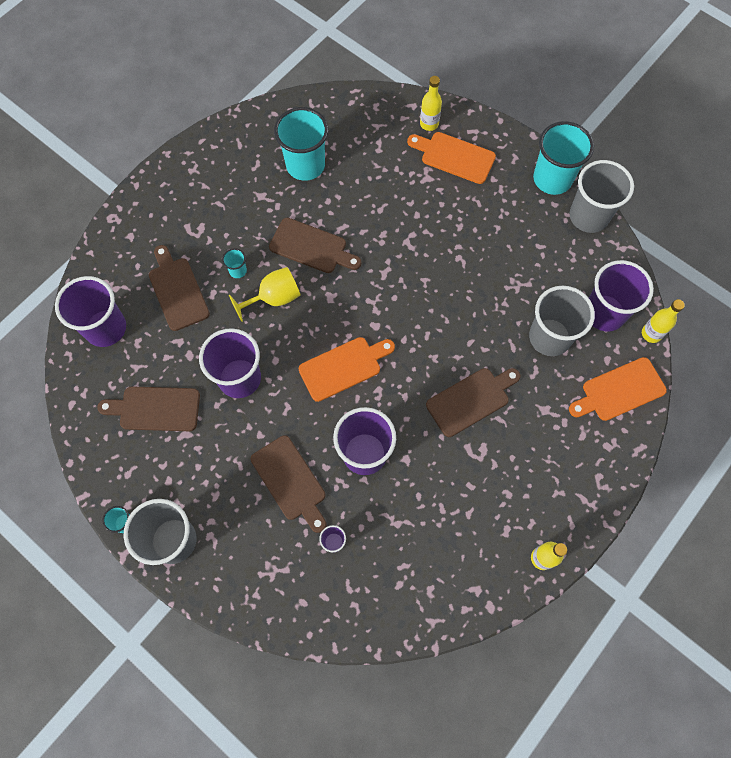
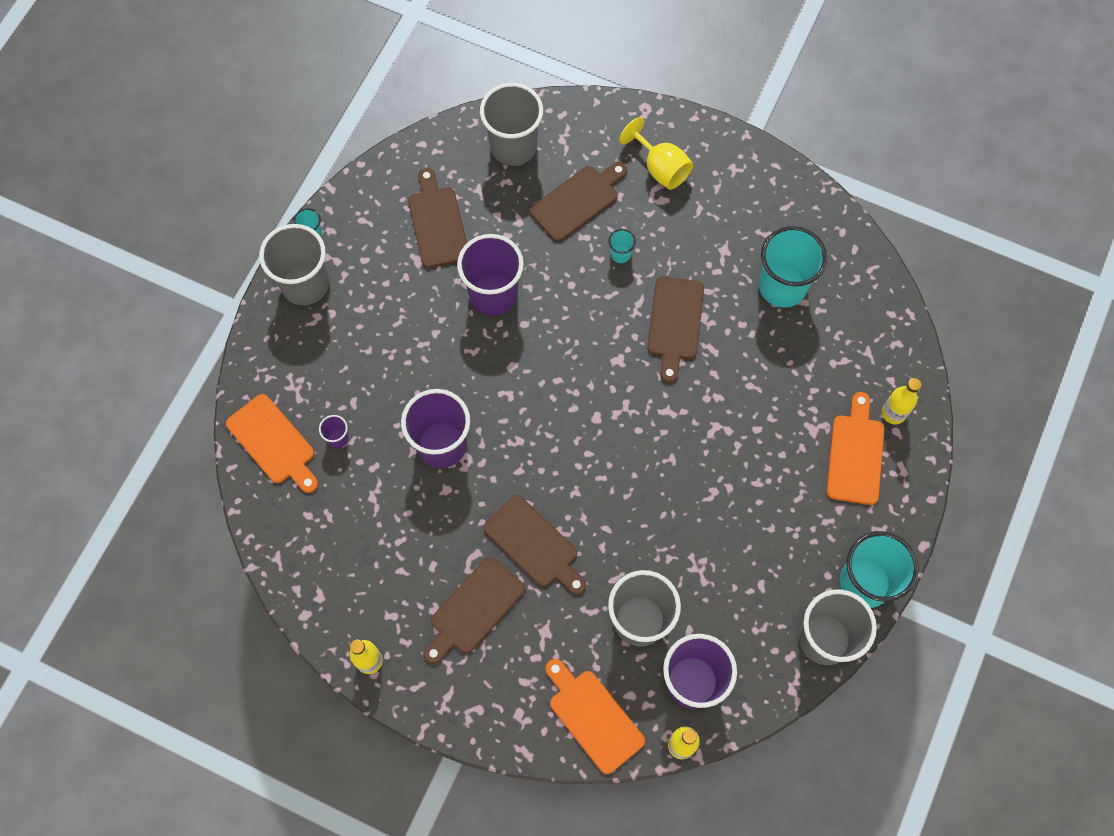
camera: 75 degrees right, 0 degrees up
purple cup [55,276,126,347] -> grey cup [480,83,543,166]
yellow goblet [229,267,301,322] -> yellow goblet moved to [619,117,693,190]
brown cutting board [251,435,326,533] -> brown cutting board moved to [424,557,525,664]
orange cutting board [299,337,395,402] -> orange cutting board moved to [226,394,318,493]

